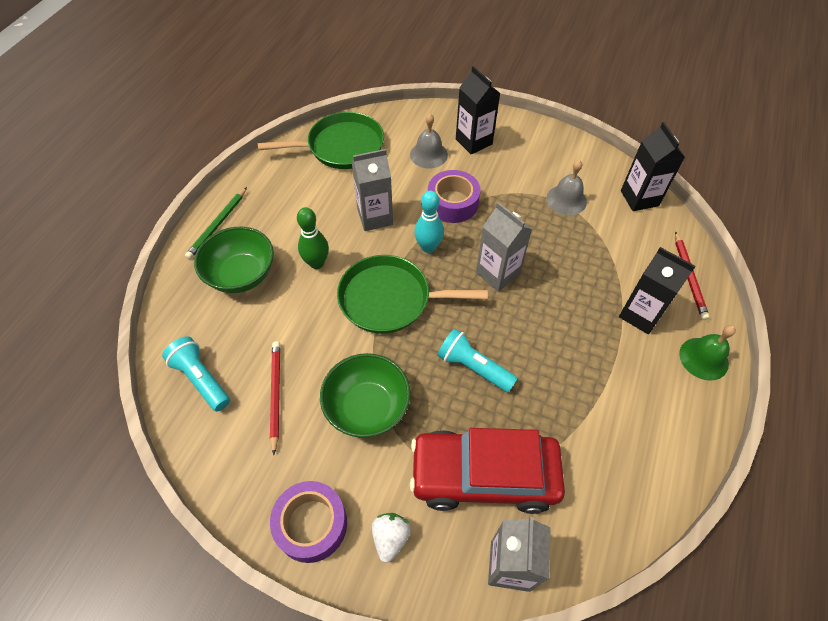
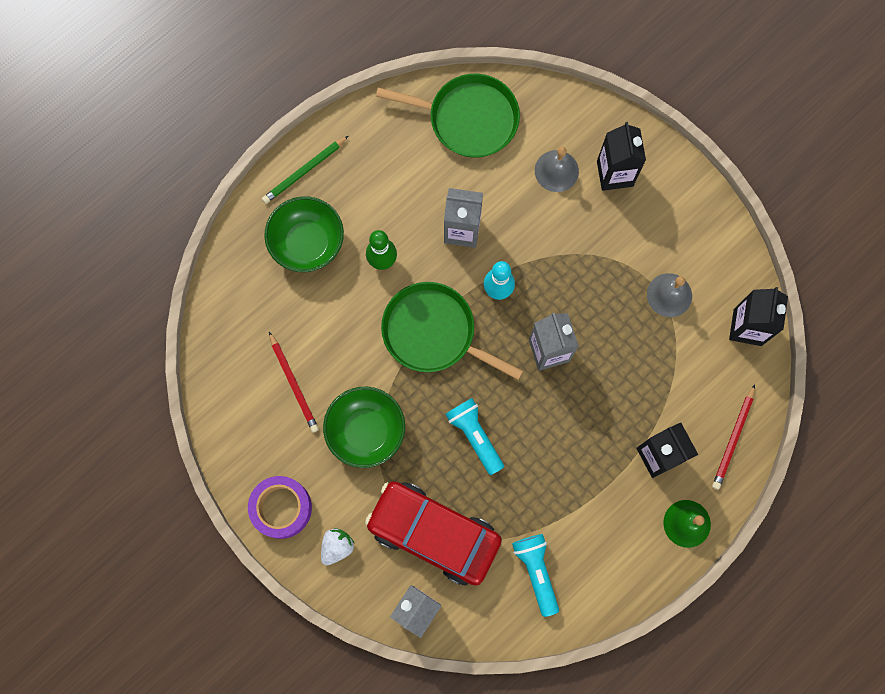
camera: 25 degrees right, 20 degrees up
turquoise flashlight [162,336,230,411] -> turquoise flashlight moved to [512,534,559,617]
red pencil [270,341,280,455] -> red pencil turned 135 degrees clockwise [269,332,319,432]
purple tape [428,170,481,223] -> none

